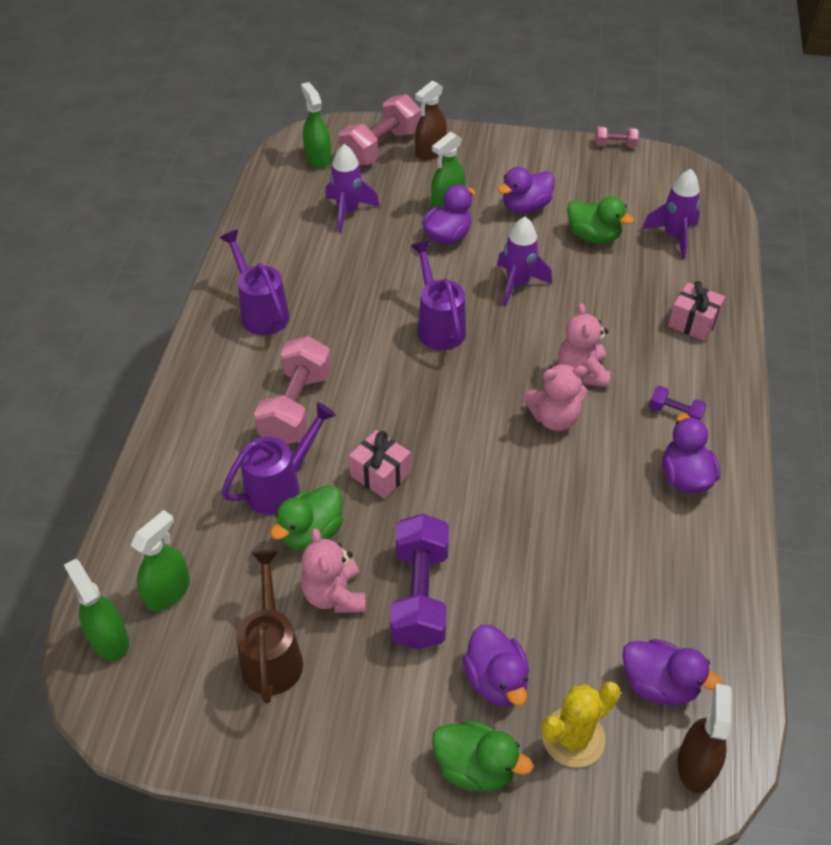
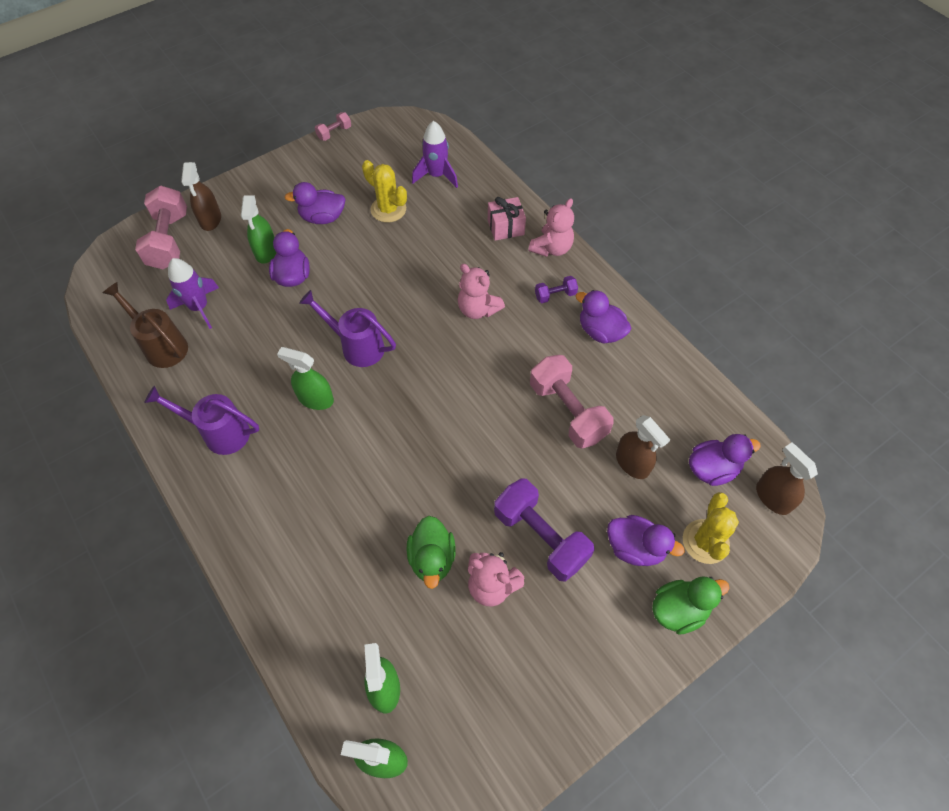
camera: 45 degrees left, 10 degrees up
purple watering can [222,402,336,515] -> none
brown watering can [236,550,303,703] -> brown watering can moved to [103,282,188,368]
pink dumbbell [254,336,331,444] -> pink dumbbell moved to [530,355,614,449]
green spray bottle [301,82,331,169] -> green spray bottle moved to [277,347,334,410]
pink gift [349,430,411,499] -> none
purple duck [497,167,555,213] -> purple duck turned 75 degrees clockwise [285,182,345,224]
purple rocket [497,217,552,306] -> none
pink teddy bear [525,364,587,431] -> pink teddy bear moved to [528,198,574,257]
green duck [567,196,634,244] -> yellow cactus [362,160,407,223]
none -> brown spray bottle [616,415,670,479]

